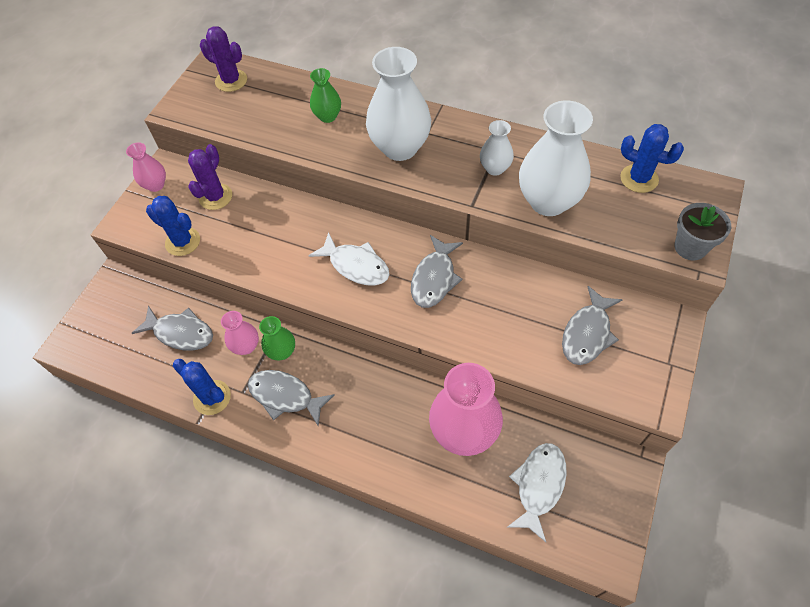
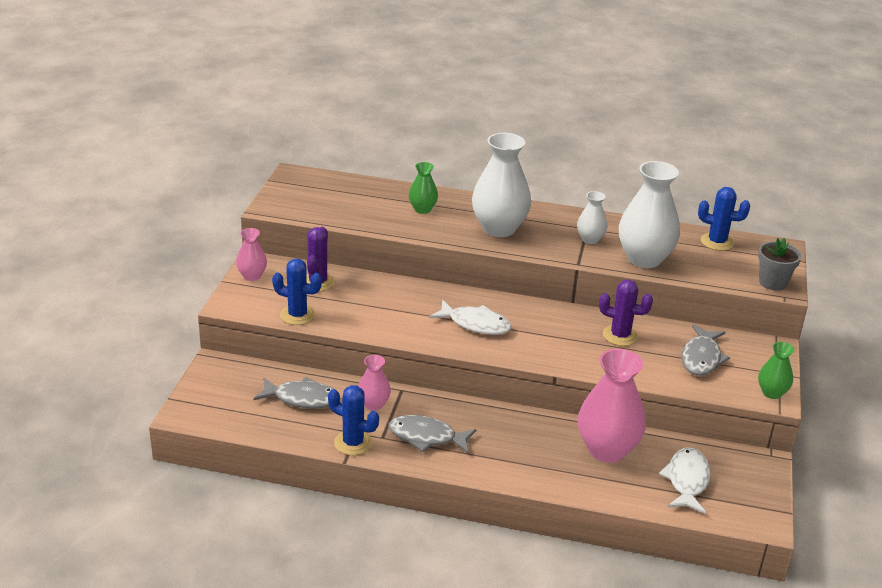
camera: 15 degrees left, 25 degrees down
purple cactus [200,26,247,92] -> purple cactus moved to [599,280,653,346]
green vase [259,316,295,360] -> green vase moved to [758,342,794,399]
grey fish [411,235,463,308] -> none

